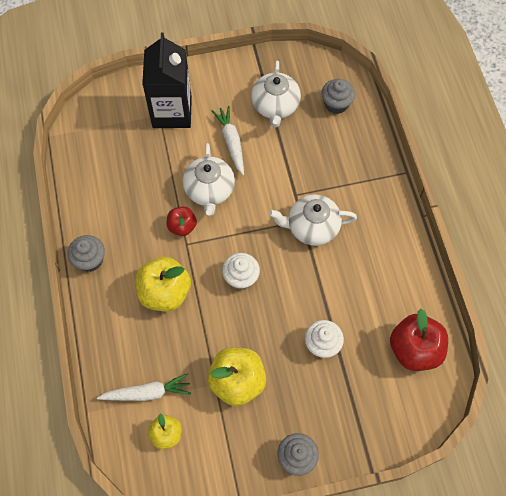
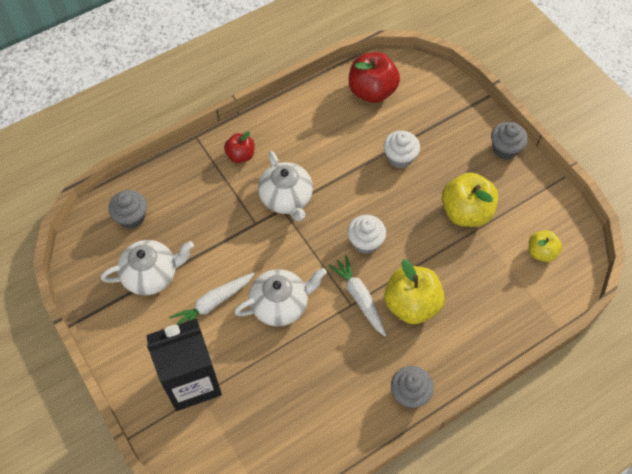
camera: 110 degrees left, 5 degrees down
white carrot [97,373,191,401] -> white carrot moved to [328,255,386,336]
red apple [167,206,197,236] -> red apple moved to [224,132,255,163]

